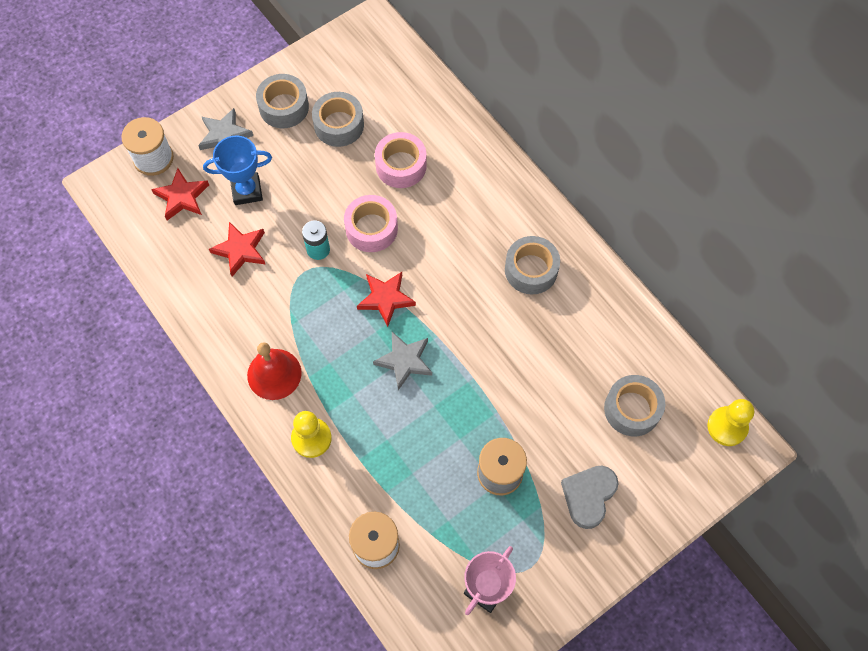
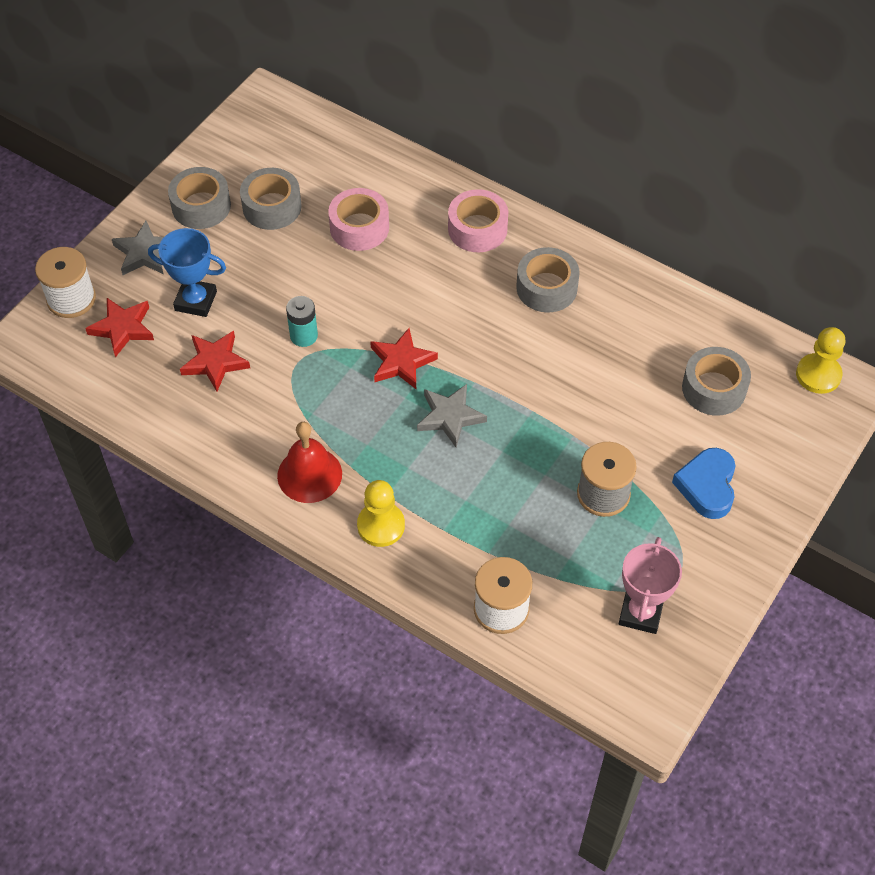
camera: 20 degrees left, 10 degrees down
blue trophy [203,135,272,205] -> blue trophy turned 45 degrees clockwise [148,228,226,317]
pink tape [344,195,398,252] -> pink tape moved to [448,189,508,252]
grey heart [561,466,619,529] -> blue heart [672,448,736,519]

